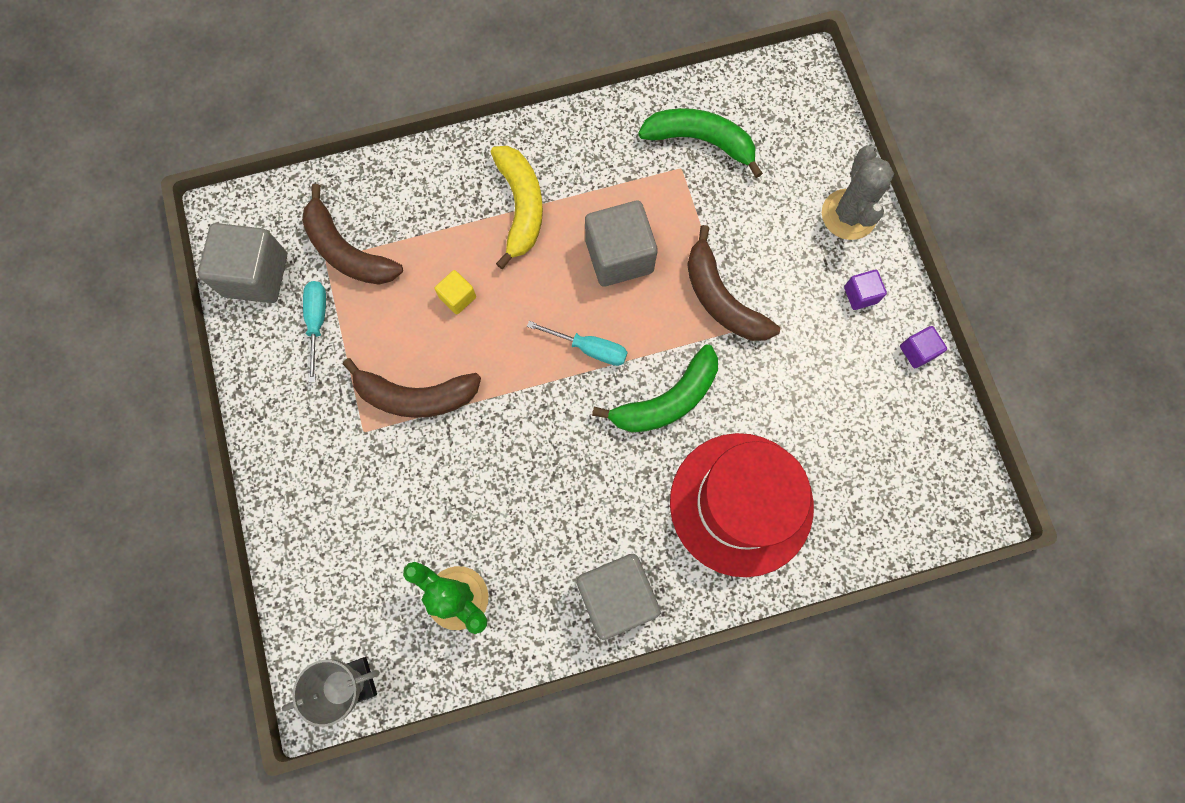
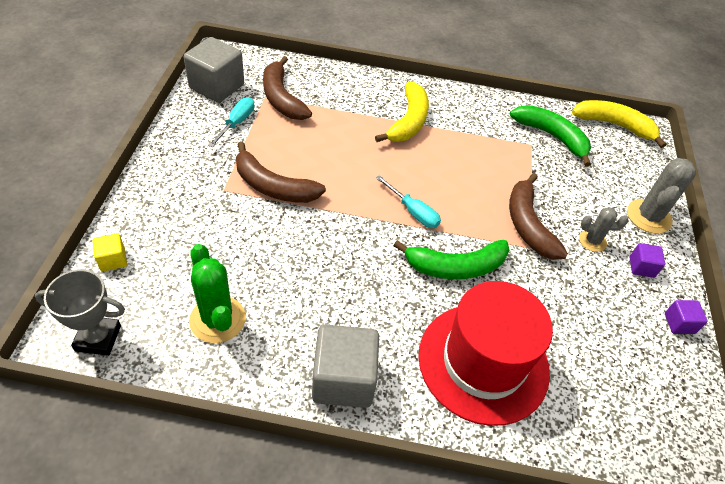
camera: 20 degrees right, 25 degrees down
yellow cube [435,270,476,314] -> yellow cube moved to [93,233,127,272]
grey cube [585,201,658,287] -> none
none -> yellow banana [572,100,667,148]
none -> grey cactus [579,207,629,252]

